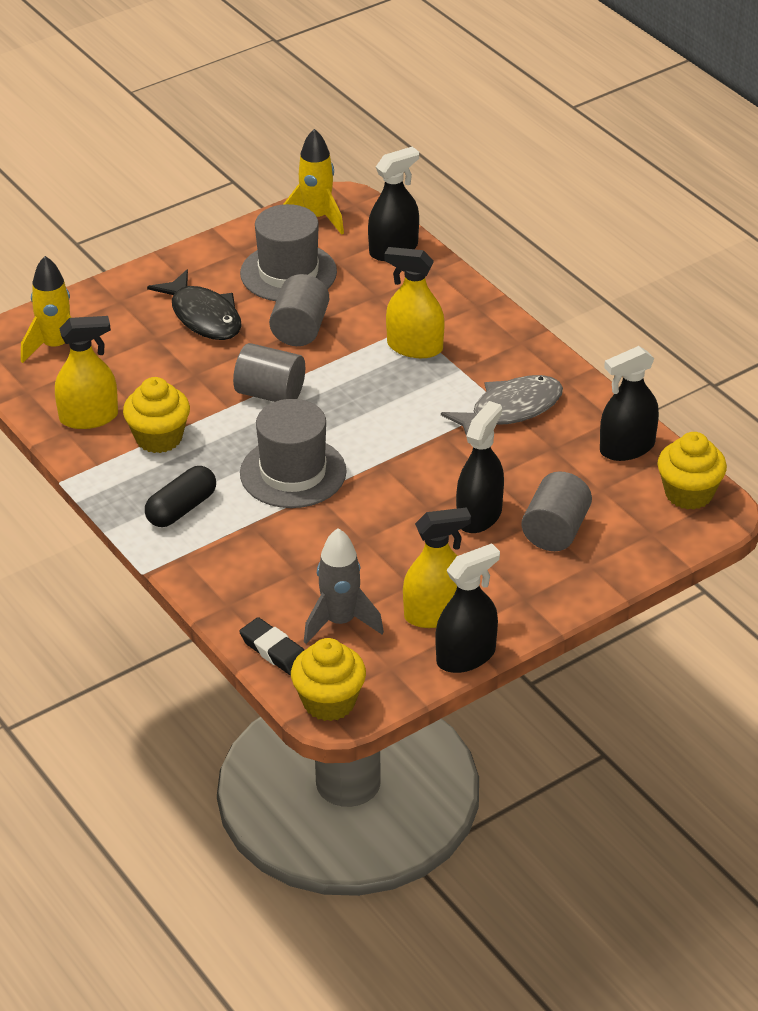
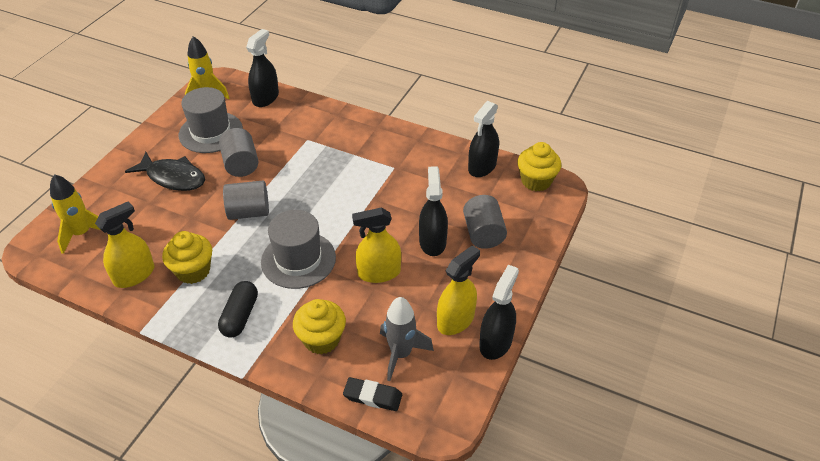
camera: 30 degrees left, 5 degrees up
yellow cupcake [291,638,366,721] -> yellow cupcake moved to [293,299,346,354]
yellow spray bottle [384,247,445,358] -> yellow spray bottle moved to [352,208,401,283]
grey fish [441,375,563,435] -> none

